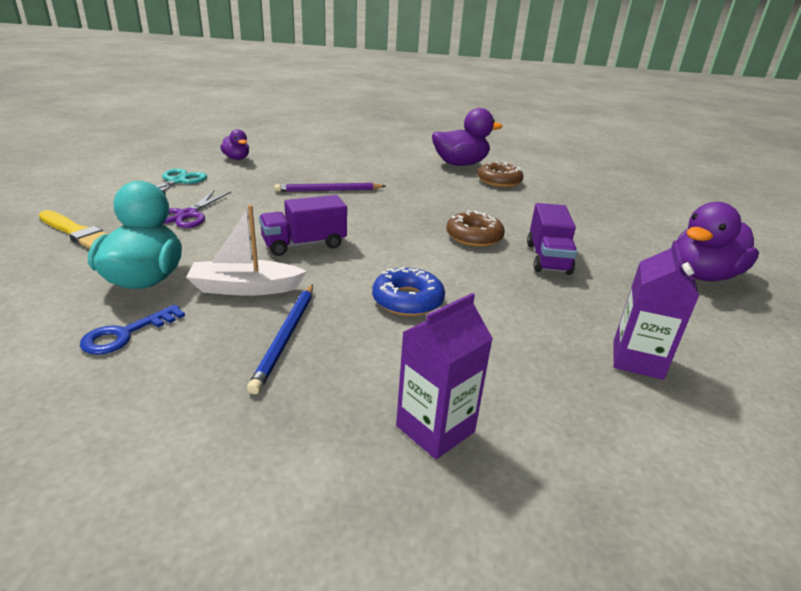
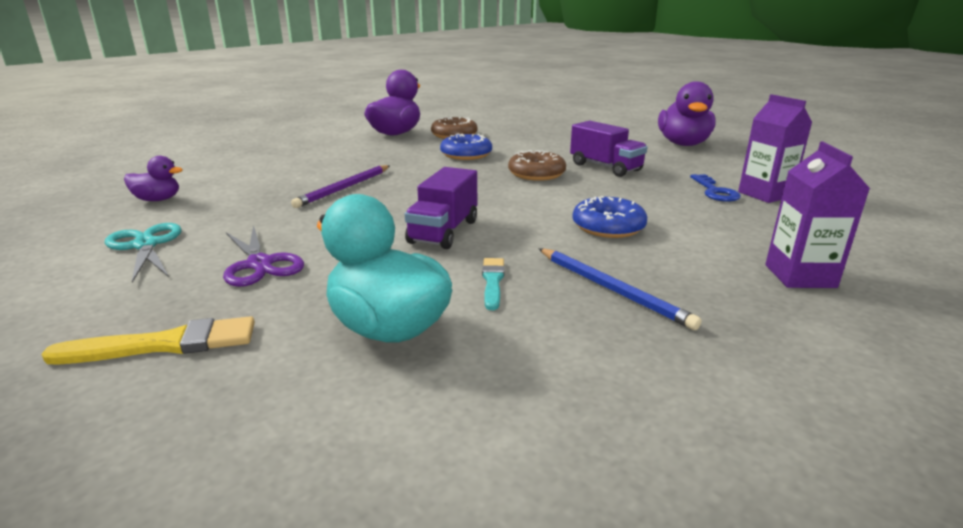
camera: 45 degrees left, 5 degrees down
blue key [80,305,185,355] -> blue key moved to [690,174,741,202]
white boat [186,205,307,296] -> turquoise brush [482,258,505,310]
none -> blue donut [440,133,492,160]

